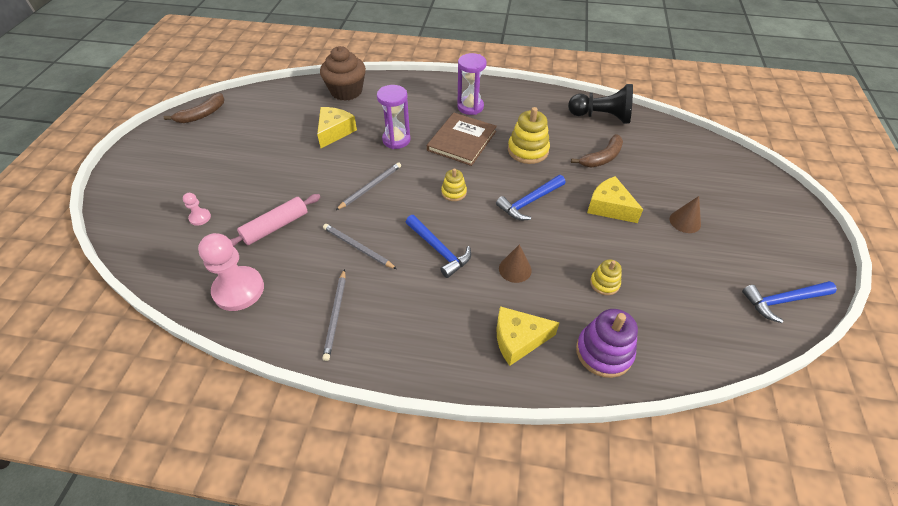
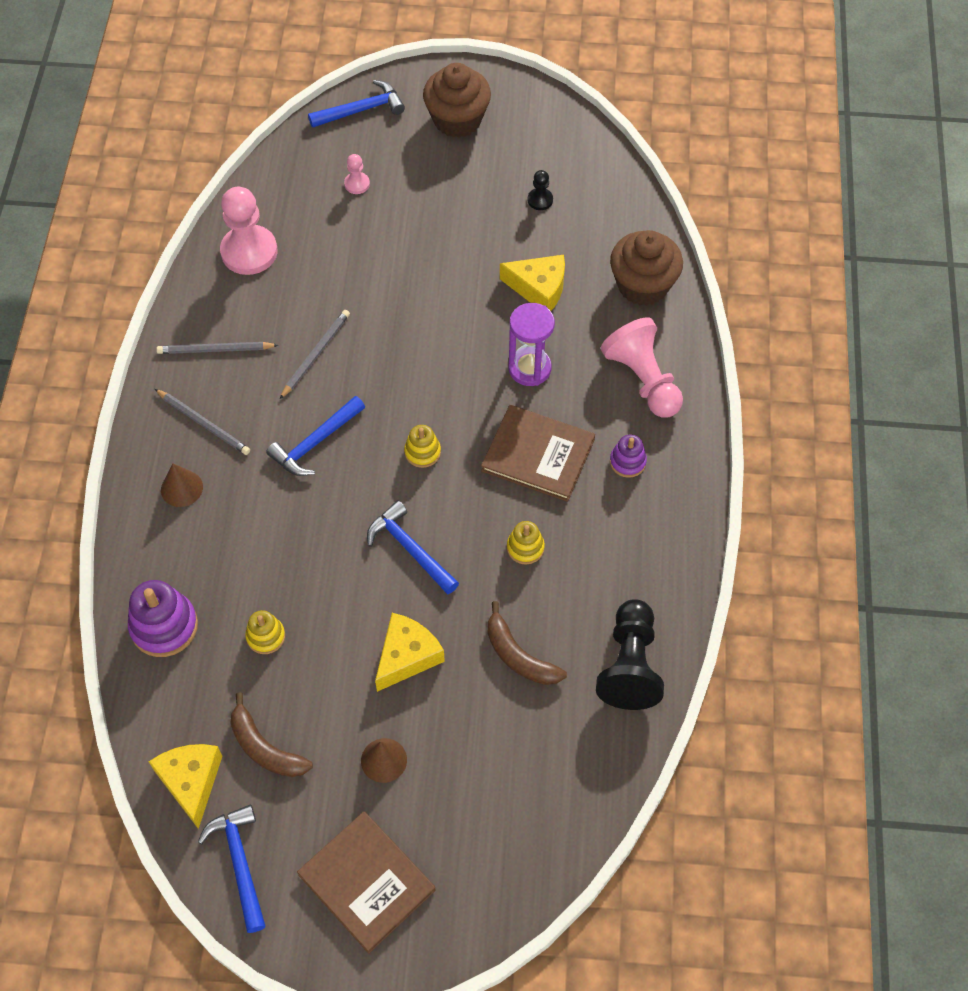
camera: 85 degrees right, 10 degrees up
brown banana [164,93,225,123] -> brown banana moved to [230,692,313,777]
pink rolling pin [230,194,320,247] -> none
grey pencil [336,162,401,210] -> grey pencil moved to [155,389,250,455]
purple hourglass [457,53,487,115] -> purple stacking toy [610,434,647,478]
yellow cheese [497,306,560,366] -> yellow cheese moved to [149,744,222,829]
brown cone [499,244,532,283] -> brown cone moved to [161,463,203,507]
yellow stacking toy [508,107,550,164] -> yellow stacking toy [507,521,545,565], size x0.57
none -> brown book [297,812,435,953]
none -> blue hammer [308,80,405,128]
none -> brown cupcake [423,63,491,138]
none -> black pawn [527,170,553,210]
none -> pink pawn [601,317,683,418]

